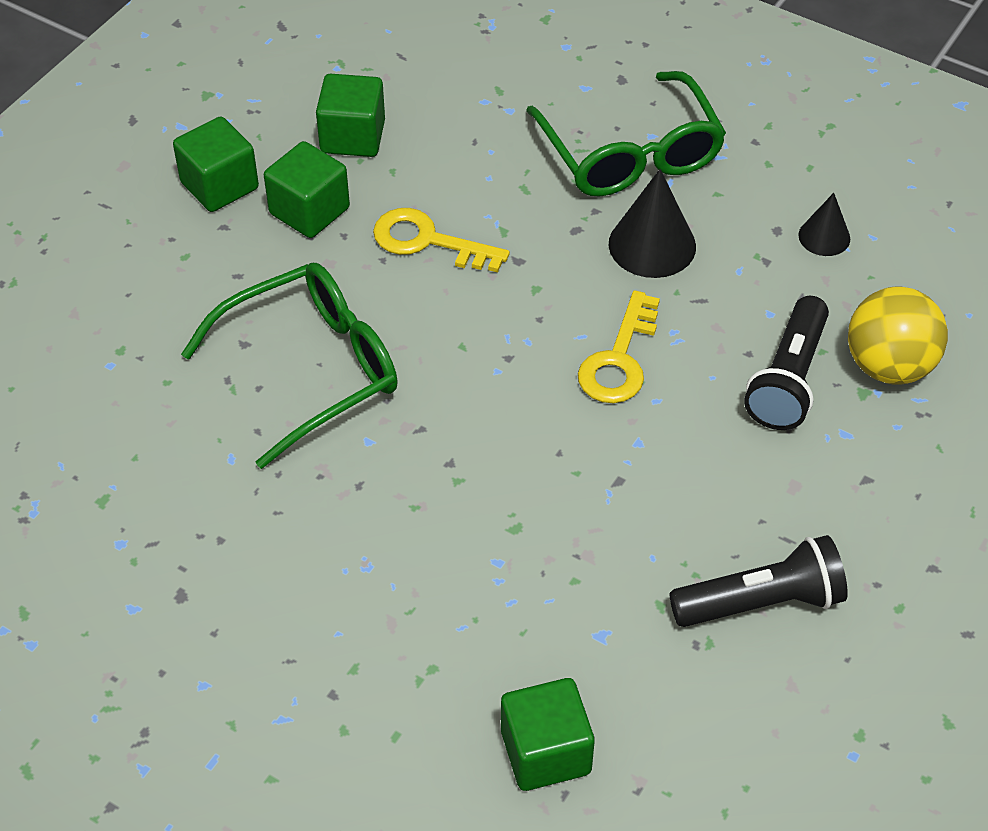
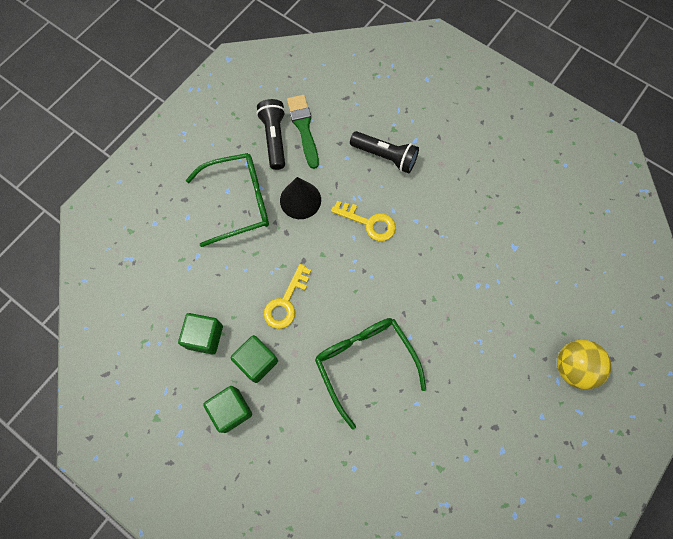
camera: 85 degrees left, 20 degrees up
green cube [501,678,595,791] -> none
black flashlight [669,535,848,627] -> black flashlight moved to [256,99,285,170]
black cone [798,193,850,256] -> green brush [287,95,319,169]
yellow ball [848,286,948,385] -> yellow ball moved to [557,340,611,390]

